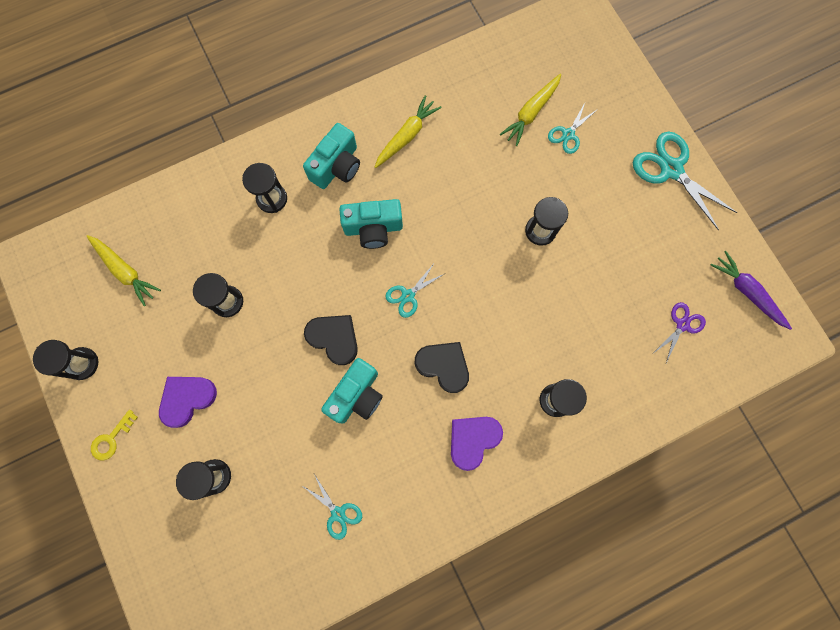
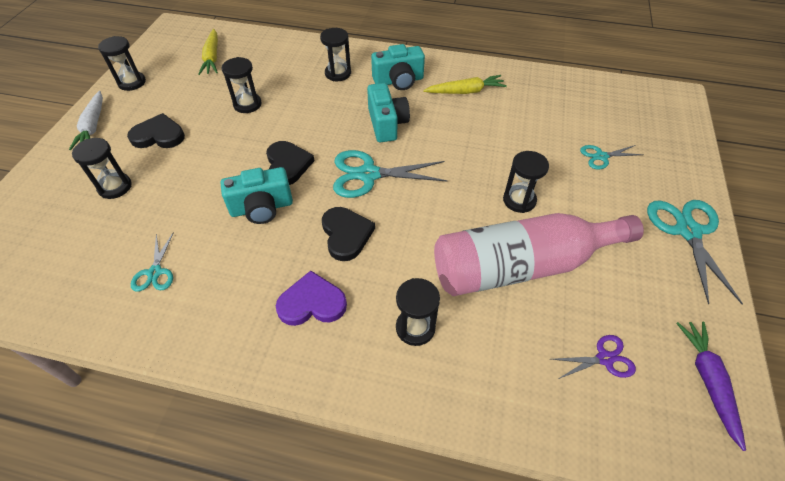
camera: 40 degrees right, 25 degrees down
yellow key [91,410,138,461] -> white carrot [69,90,103,150]
purple heart [159,377,217,428] -> black heart [127,113,185,148]
turquoise camera [339,199,403,249] -> turquoise camera turned 135 degrees counterclockwise [367,83,410,142]
turquoise scissors [385,264,444,318] -> turquoise scissors [333,150,448,198], size x1.83
yellow carrot [500,74,561,146] -> none
none -> pink bottle [434,213,644,296]

